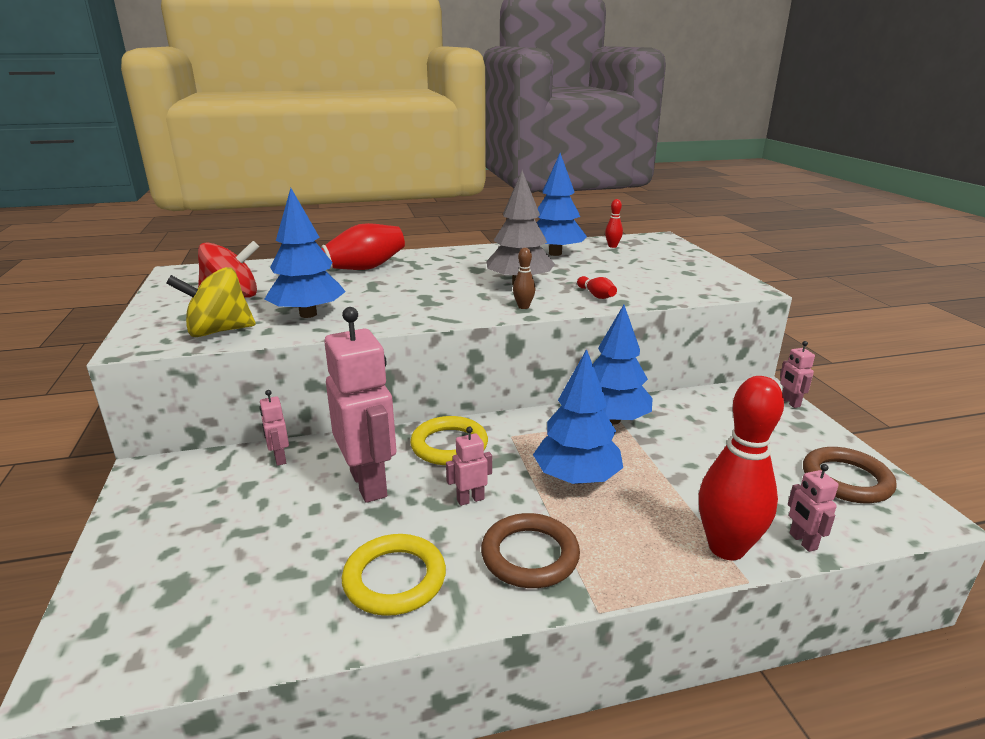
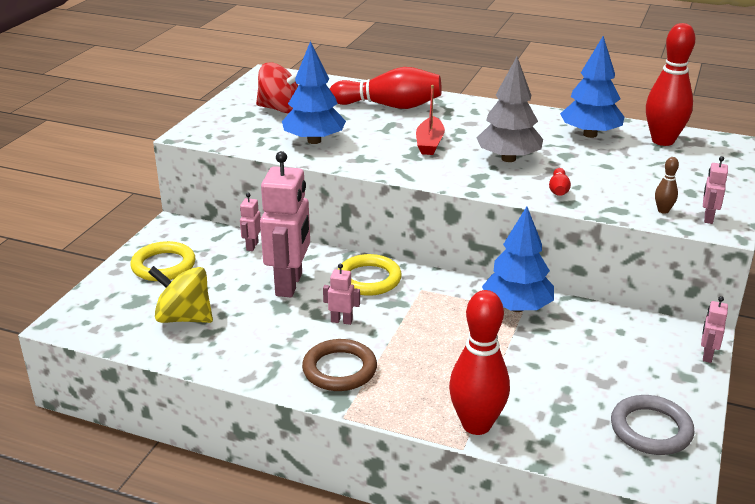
camera: 35 degrees right, 5 degrees up
yellow spinning top [166,267,256,337] -> yellow spinning top moved to [148,266,213,323]
yellow ring [342,534,446,616] -> yellow ring moved to [130,241,195,281]
brown bowling pin [513,248,535,309] -> brown bowling pin moved to [655,157,679,214]
blue tree [533,349,623,484] -> none
red bowling pin [605,199,623,248] -> red bowling pin [646,23,695,146], size x2.32
pink robot [788,464,838,552] -> pink robot moved to [703,156,728,224]
brown ring [803,447,897,503] -> grey ring [611,395,695,455]
none -> red boat [416,85,445,155]

